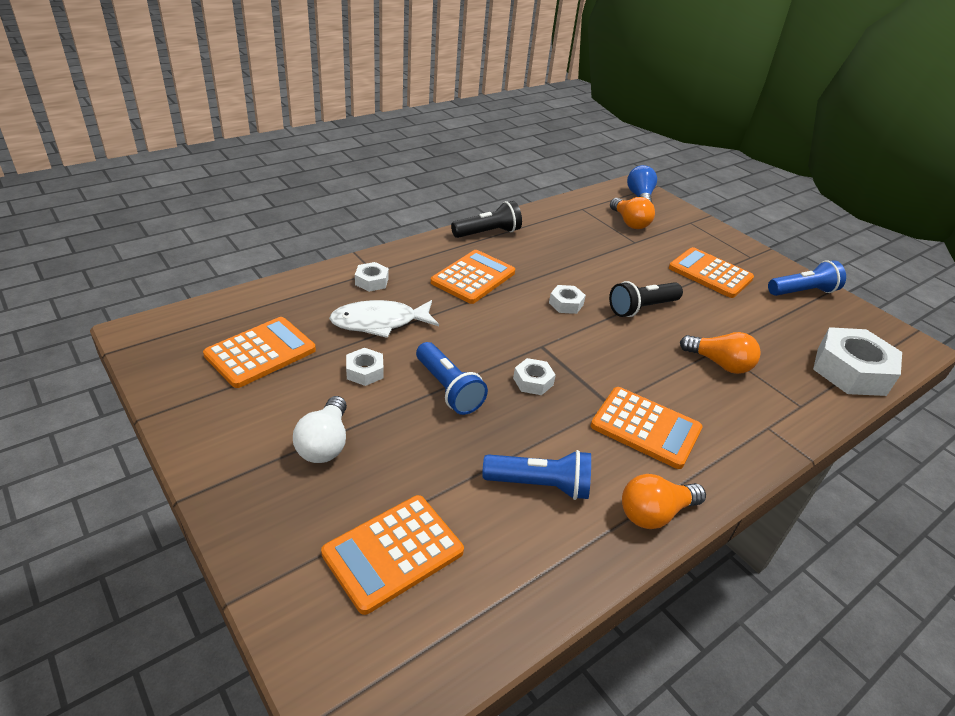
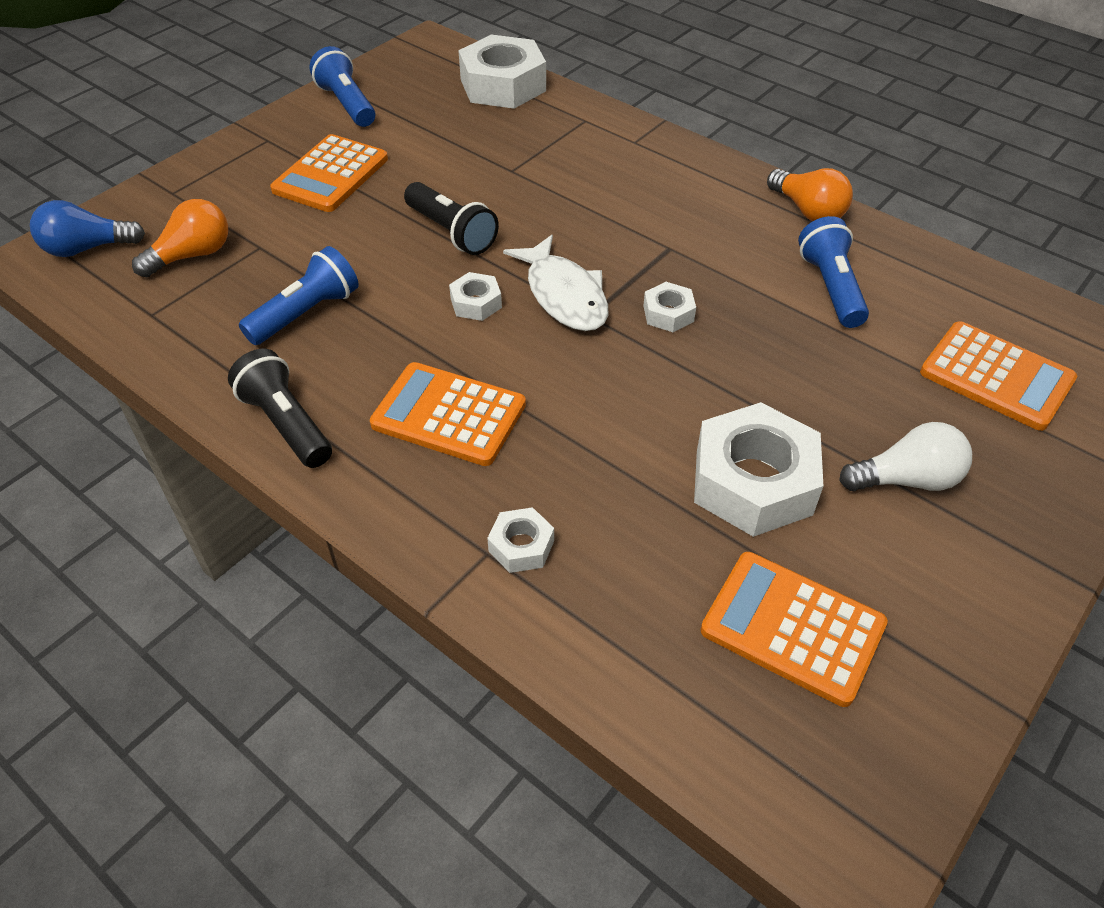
camera: 100 degrees left, 10 degrees up
white fish [329,300,439,338] -> white fish moved to [503,235,608,331]
white nut [346,348,384,386] -> white nut [694,402,824,537], size x2.11
blue flashlight [416,342,488,415] -> blue flashlight moved to [239,246,359,345]
orange calculator [591,387,703,469] -> none
orange light bulb [680,332,761,374] -> none

